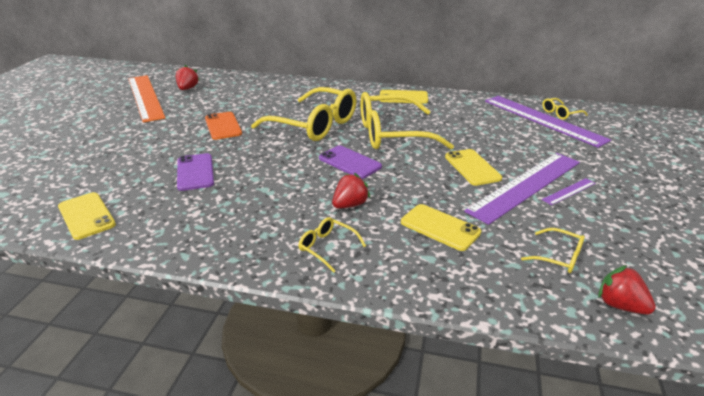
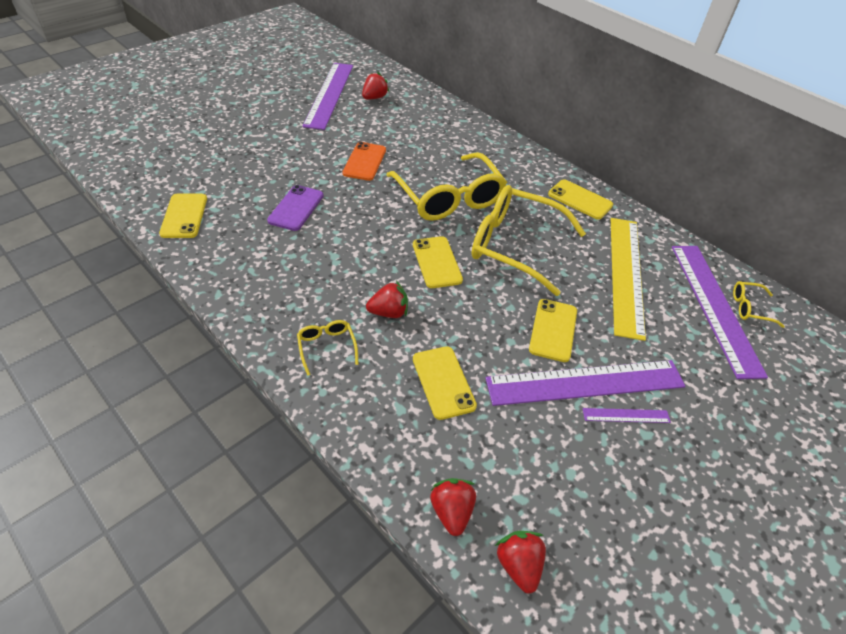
camera: 30 degrees right, 15 degrees up
orange ruler [128,75,166,123] -> purple ruler [302,63,353,130]
purple phone [319,145,382,179] -> yellow phone [413,236,463,288]
yellow glasses [521,228,585,273] -> none
none -> red strawberry [430,478,476,536]
none -> yellow ruler [611,218,646,341]

